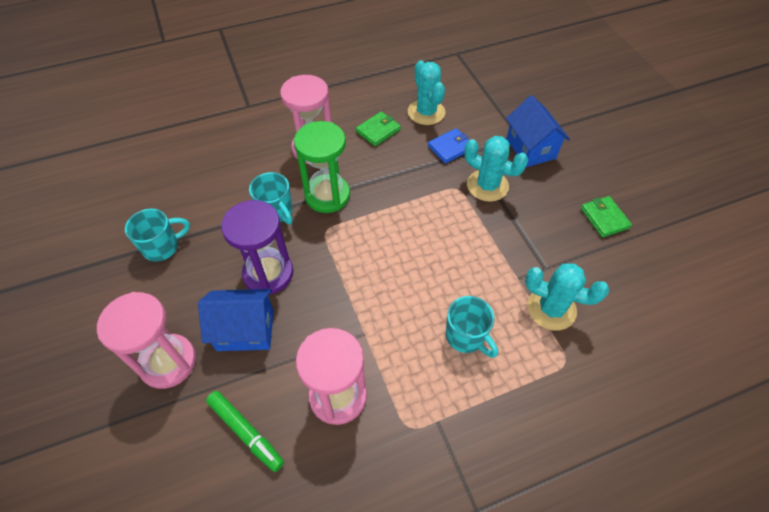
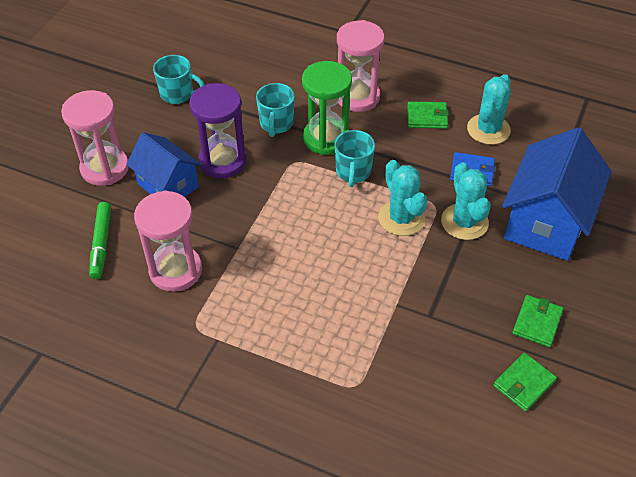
camera: 45 degrees right, 5 degrees down
turquoise mug [446,296,498,358] -> turquoise mug moved to [335,130,375,187]
blue house [506,95,570,167] -> blue house [502,128,612,261], size x1.59
turquoise cactus [525,264,609,331] -> turquoise cactus moved to [378,160,427,236]
none -> green wallet [494,353,557,412]

